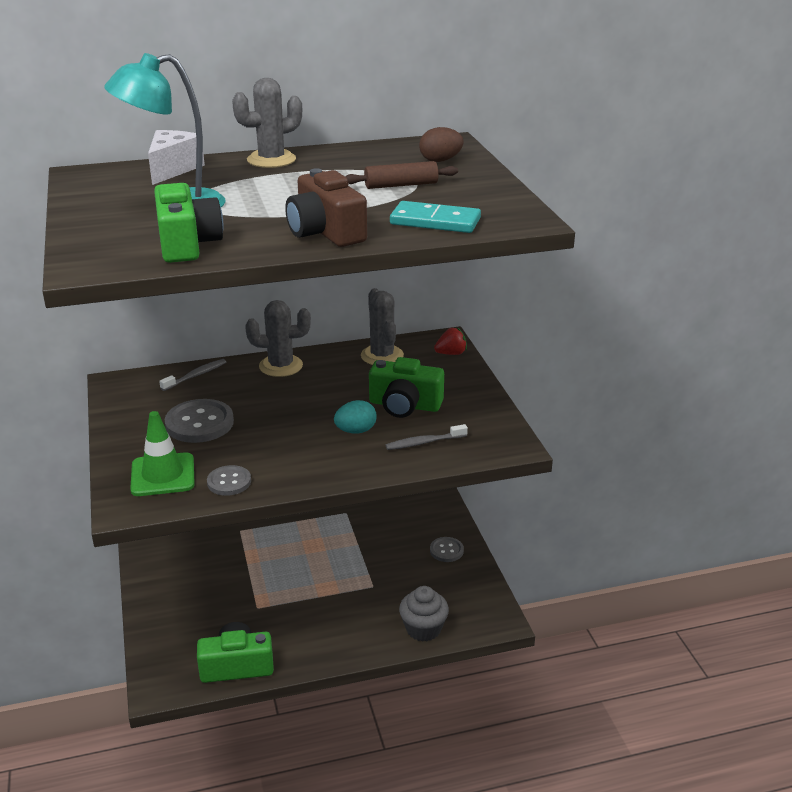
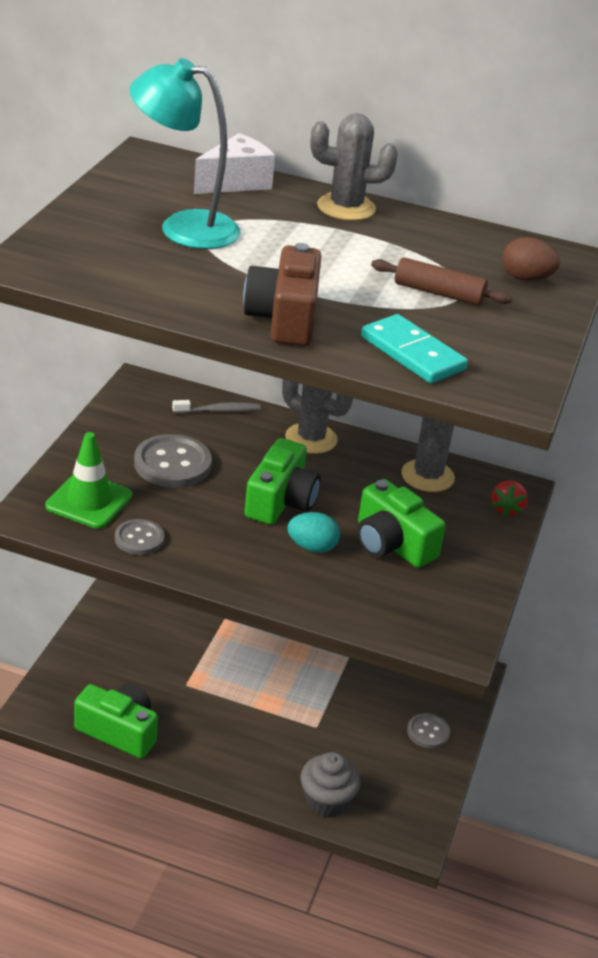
camera: 30 degrees right, 5 degrees up
green camera [154,183,223,263] -> green camera moved to [244,438,321,525]
grey toothbrush [386,424,468,450] -> none
red strawberry [434,327,467,355] -> red strawberry turned 90 degrees clockwise [491,480,528,517]

